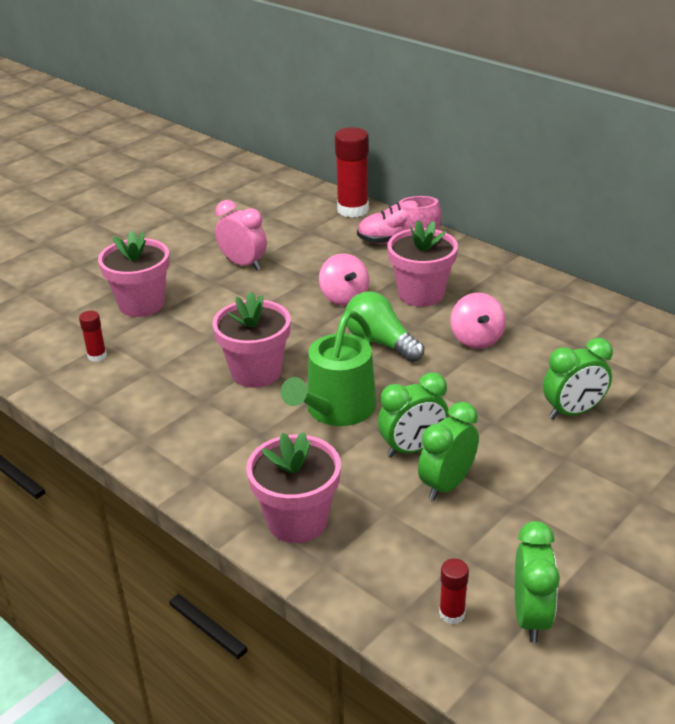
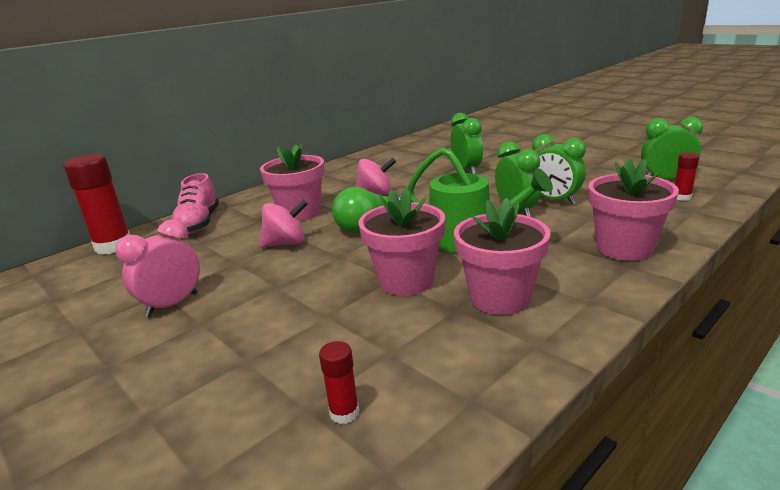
camera: 85 degrees left, 10 degrees down
pink flower pot [98,231,170,317] -> pink flower pot moved to [454,198,551,315]

